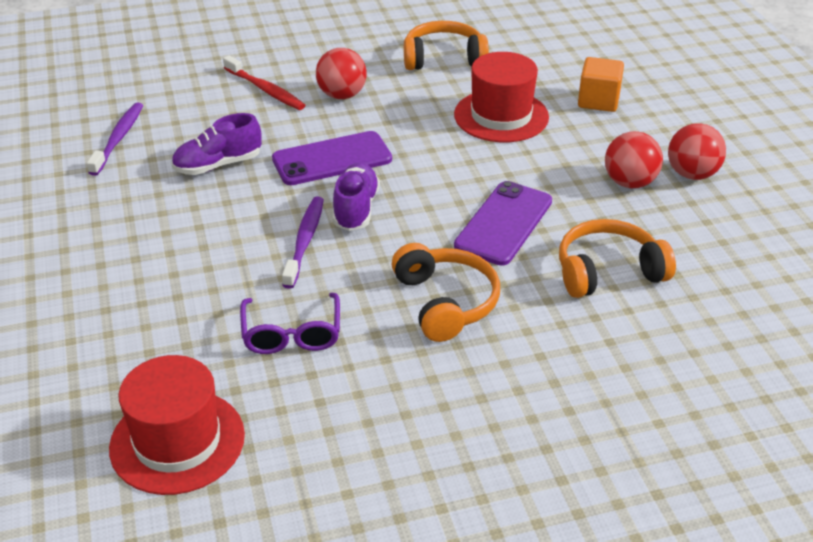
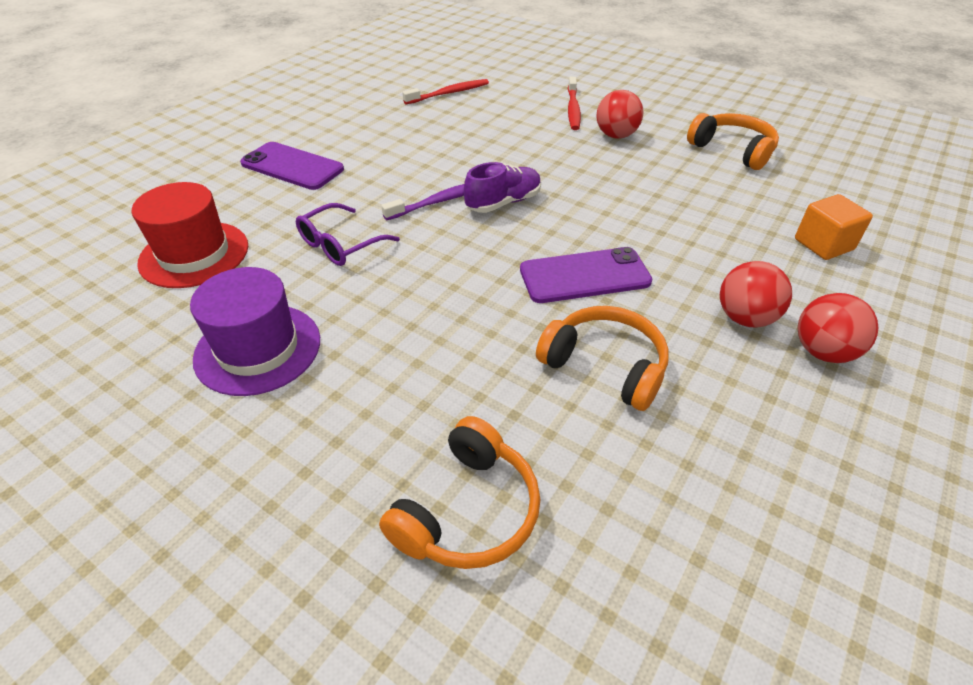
camera: 50 degrees right, 5 degrees up
purple toothbrush [87,103,143,176] -> red toothbrush [402,79,489,104]
purple shoe [171,113,262,175] -> none
purple phone [272,131,392,185] -> purple phone moved to [240,142,344,190]
orange headphones [391,243,500,342] -> orange headphones moved to [379,416,540,569]
red hat [454,52,549,142] -> none
none -> purple hat [190,267,320,396]

